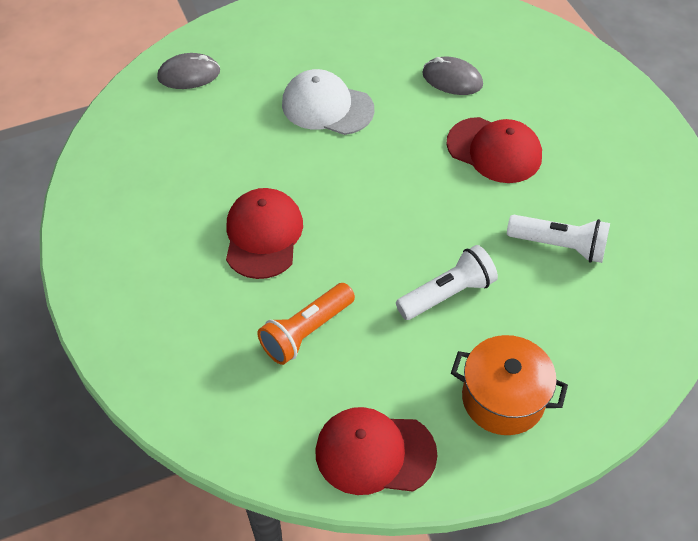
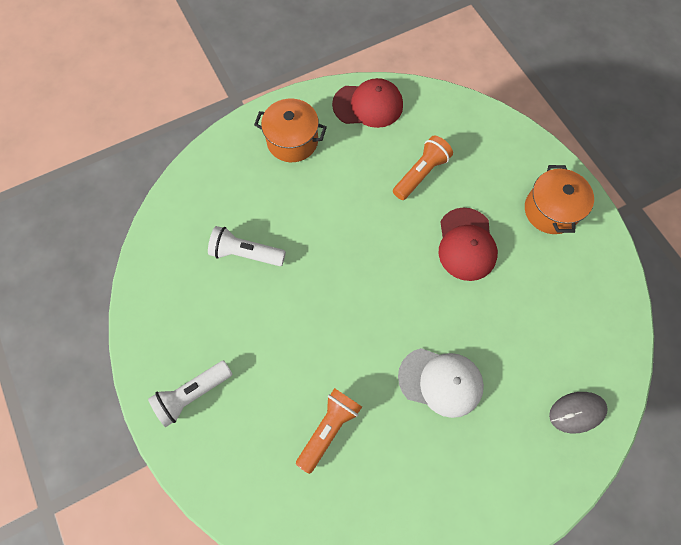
camera: 175 degrees right, 15 degrees up
white flashlight [396,245,498,320] -> white flashlight moved to [148,361,232,427]
grey mouse [422,57,483,95] -> orange flashlight [296,388,362,474]
red cap [446,117,542,183] -> none
none -> orange pot [525,165,594,234]

